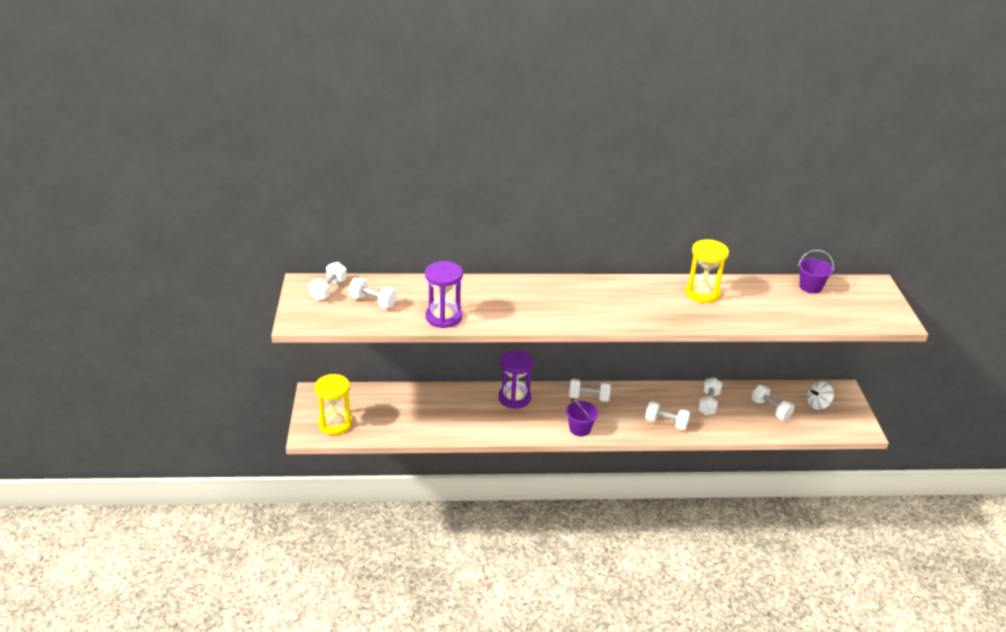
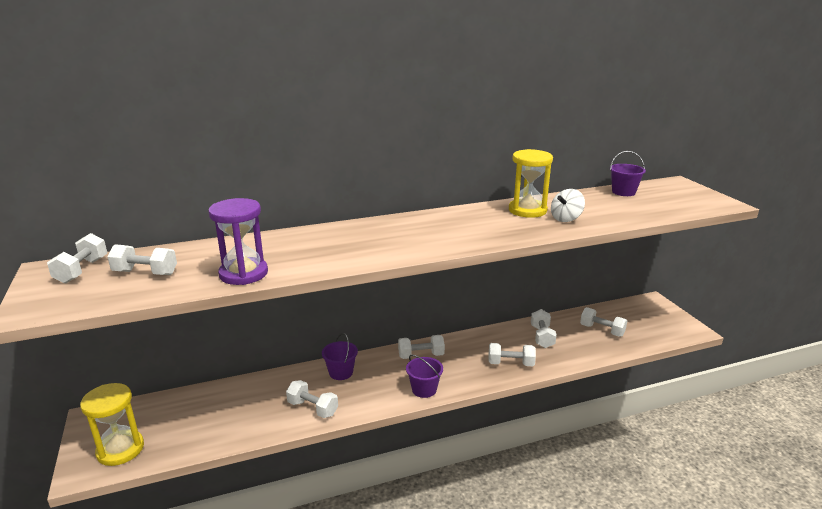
camera: 15 degrees left, 10 degrees down
purple hourglass [499,350,533,409] -> purple bucket [322,333,358,380]
white spinning top [807,381,834,410] -> white spinning top moved to [551,189,585,222]
none -> white dumbbell [286,380,338,418]

